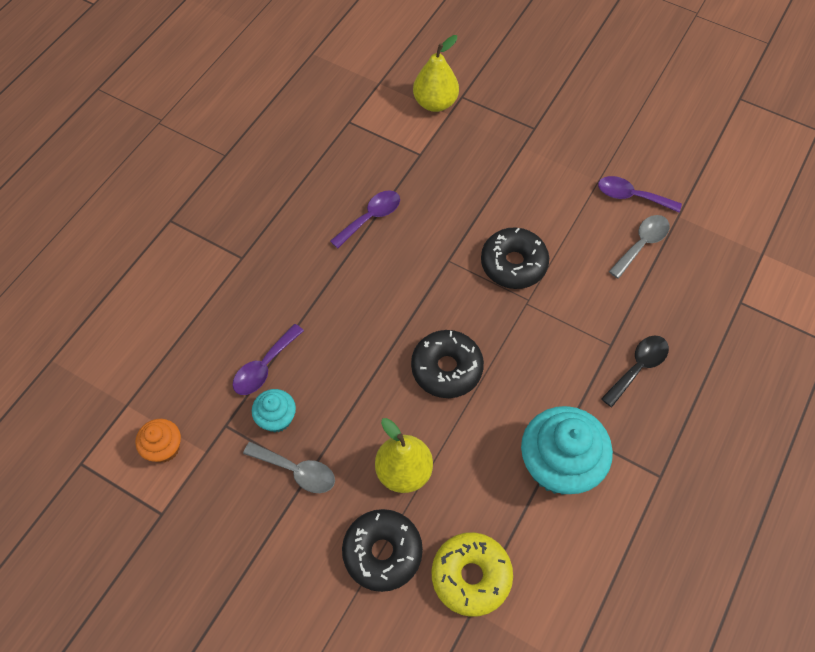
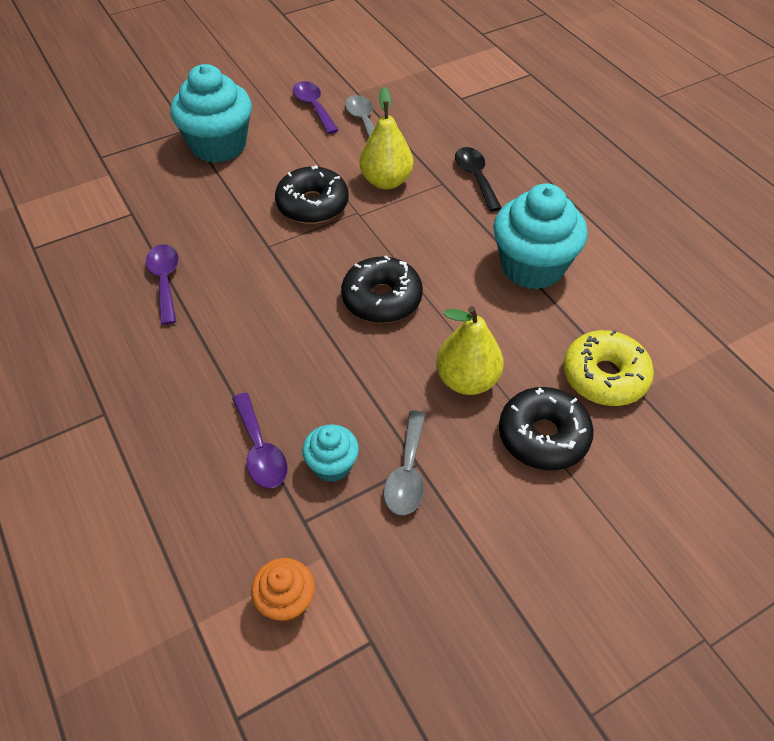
camera: 60 degrees left, 10 degrees down
grey spoon [243,442,335,493] -> grey spoon turned 135 degrees clockwise [384,411,426,515]
yellow pear [413,35,459,112] -> yellow pear moved to [359,87,413,189]
purple spoon [598,176,682,213] -> purple spoon turned 105 degrees clockwise [293,81,339,134]
none -> turquoise cupcake [170,64,252,163]

